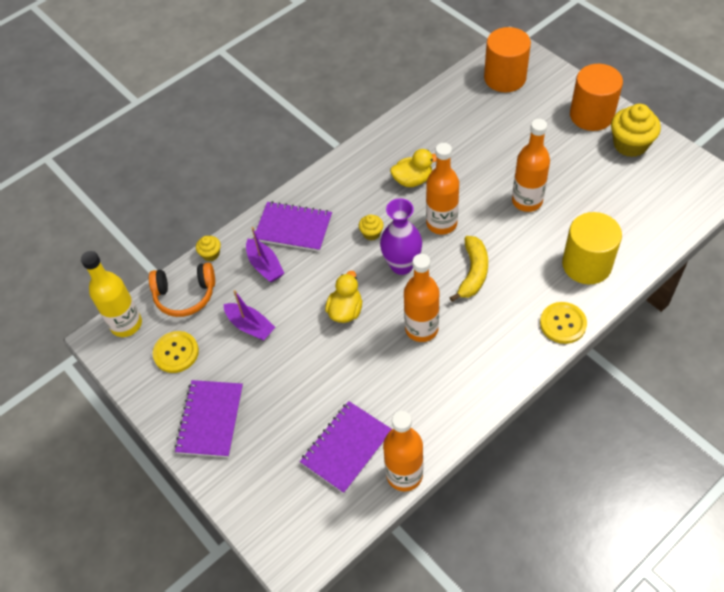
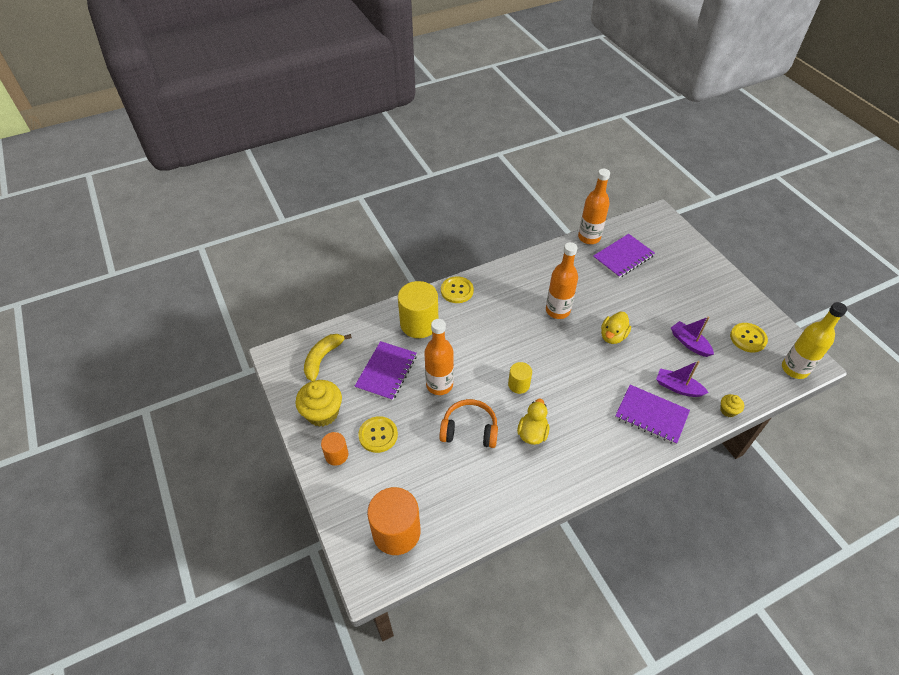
camera: 170 degrees left, 5 degrees down
orange headphones [149,263,215,317] -> orange headphones moved to [439,399,498,448]
purple notebook [175,380,243,457] -> purple notebook moved to [354,341,417,401]
purple boat [246,227,284,282] -> purple boat turned 45 degrees counterclockwise [656,361,709,397]
yellow cupcake [359,214,384,240] -> none
purple vase [380,199,422,275] -> none
yellow duck [390,149,437,187] -> yellow duck turned 105 degrees clockwise [517,399,549,445]
orange bottle [426,143,459,235] -> yellow cylinder [508,362,532,394]
yellow banana [449,236,488,302] -> yellow banana moved to [304,334,352,381]
orange cylinder [570,64,623,131] -> orange cylinder [321,432,348,466], size x0.53
none -> yellow button [358,416,398,453]

